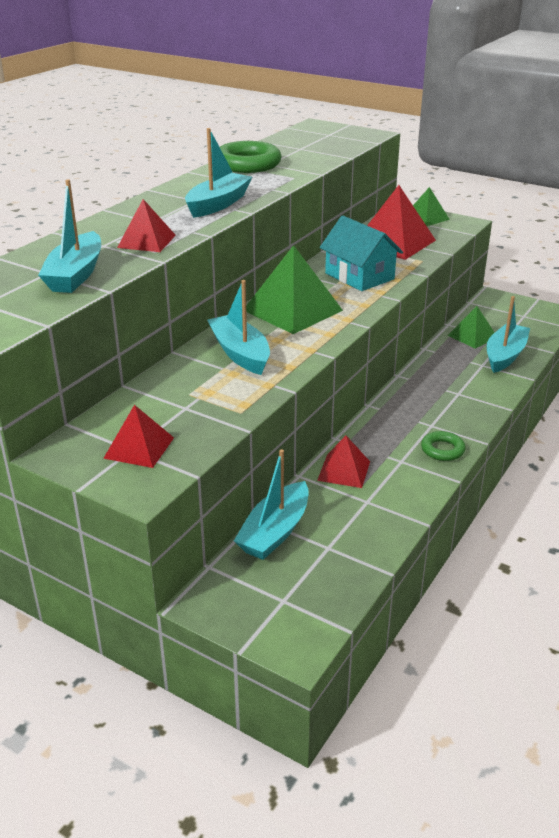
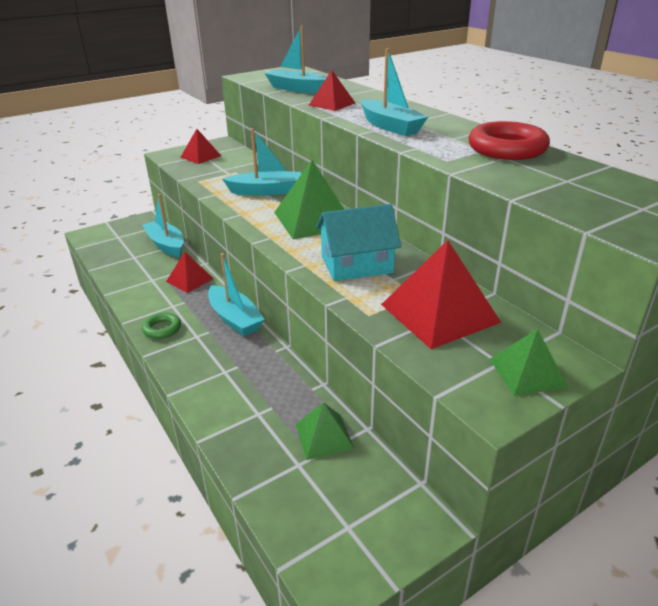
camera: 115 degrees right, 0 degrees up
green ring [220,141,281,173] -> red ring [469,121,550,160]
turquoise boat [487,296,530,373] -> turquoise boat moved to [208,253,265,336]

